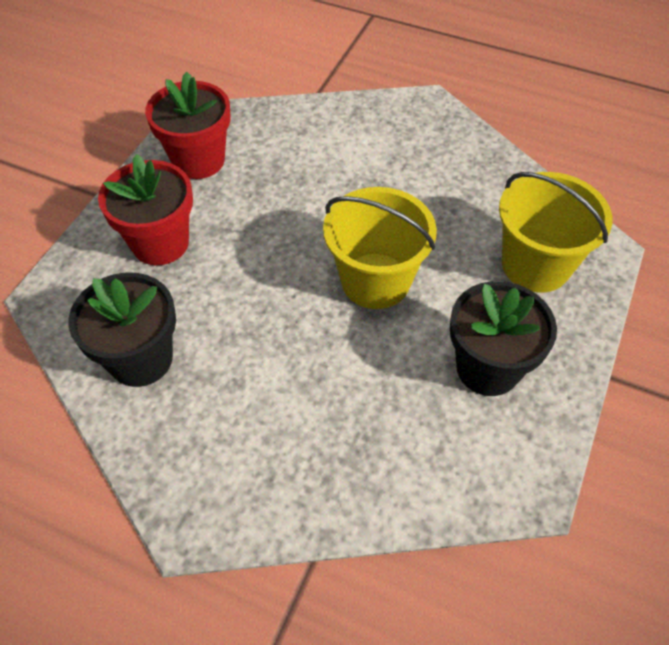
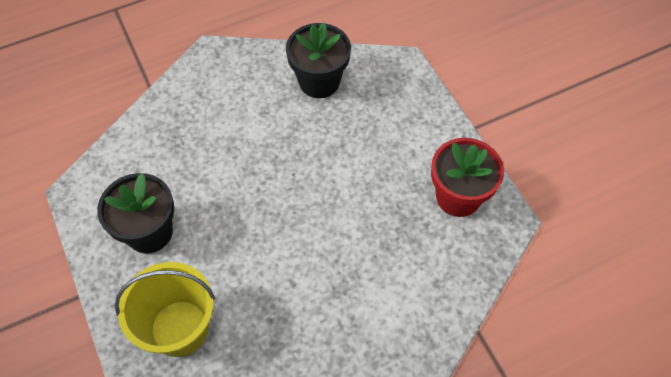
camera: 130 degrees right, 5 degrees up
red flower pot [98,154,193,265] -> none
yellow bucket [323,187,437,309] -> none

